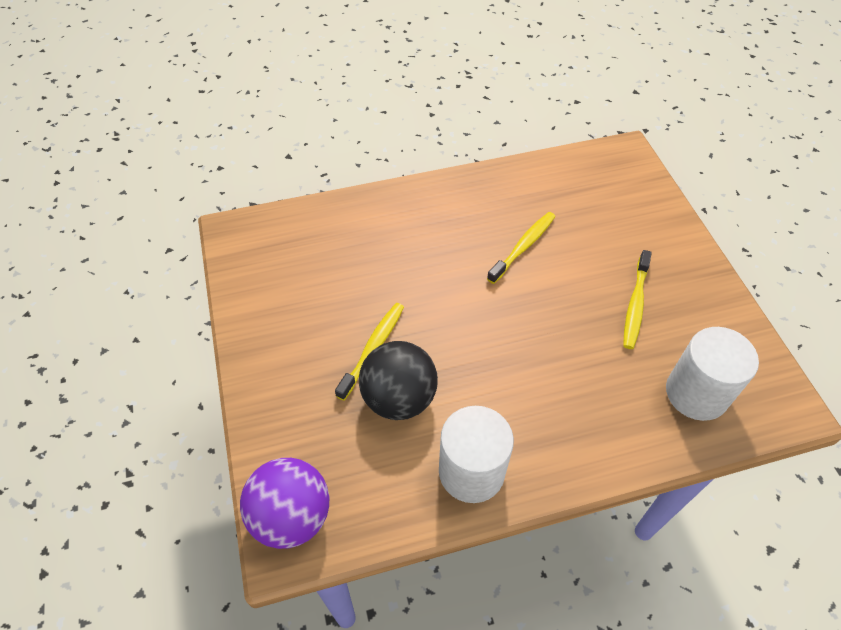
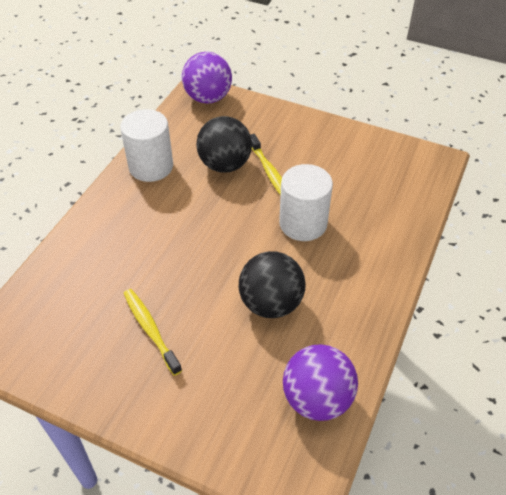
camera: 130 degrees right, 5 degrees down
yellow toothbrush [487,212,555,284] -> black ball [239,251,306,318]
white cylinder [666,327,759,421] -> white cylinder moved to [279,164,333,241]
none -> purple ball [283,344,358,421]

